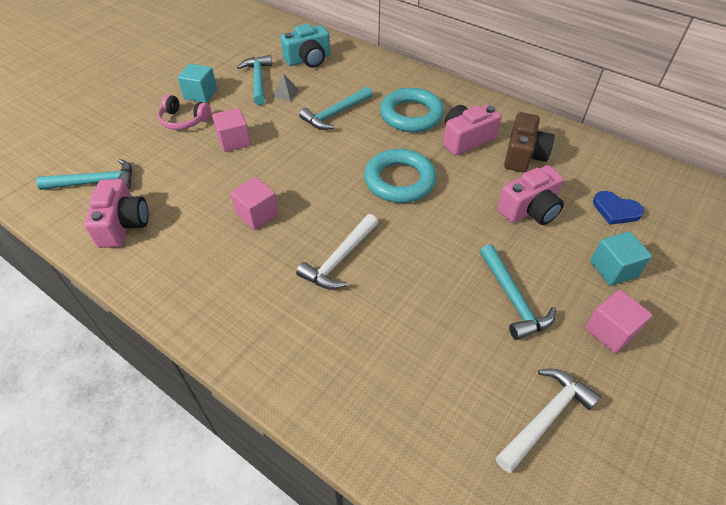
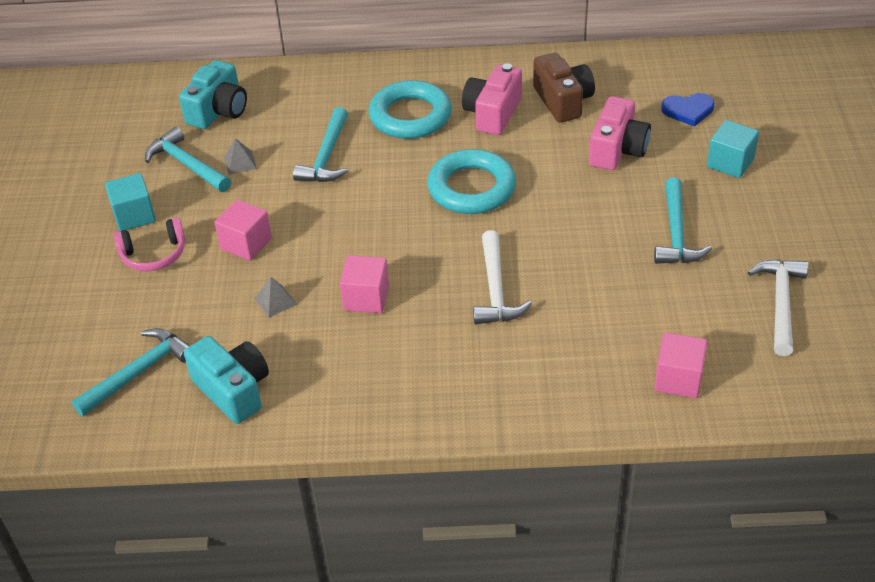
camera: 35 degrees left, 5 degrees down
pink camera [84,179,149,248] -> turquoise camera [184,336,269,424]
turquoise hammer [480,244,556,340] -> turquoise hammer turned 60 degrees clockwise [654,178,712,264]
pink cube [585,290,652,353] -> pink cube moved to [654,333,707,398]
none -> grey pyramid [254,277,297,318]

